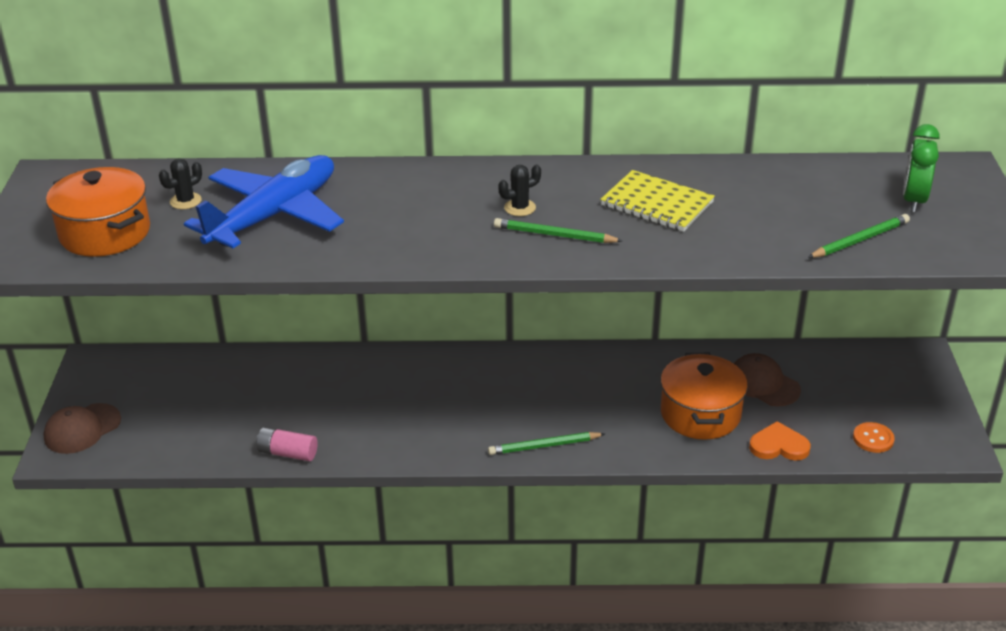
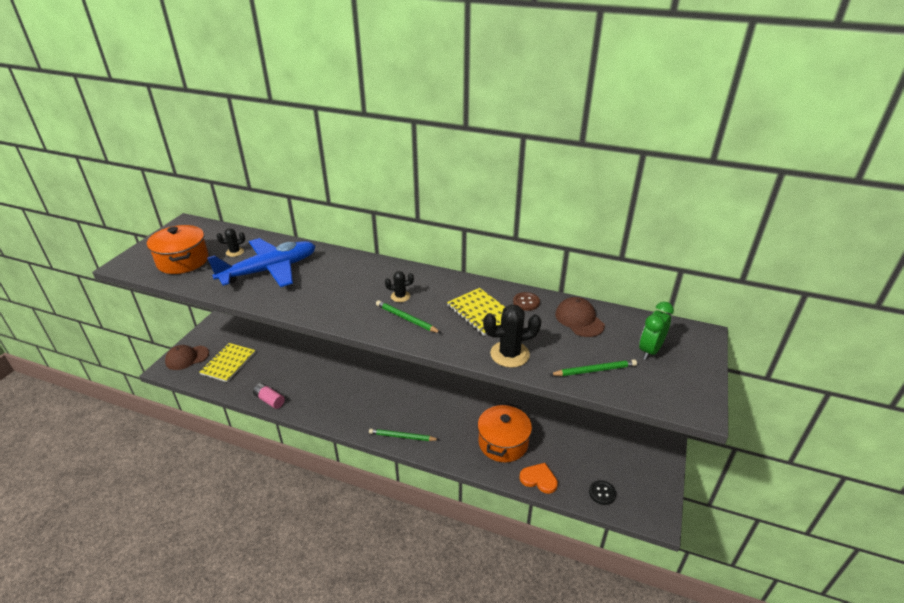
camera: 20 degrees right, 0 degrees up
brown cap [734,353,801,406] -> brown cap moved to [555,297,605,337]
orange button [853,422,895,453] -> black button [589,480,616,505]
none -> yellow notebook [199,343,255,382]
none -> black cactus [483,305,541,368]
none -> brown button [513,292,540,311]

